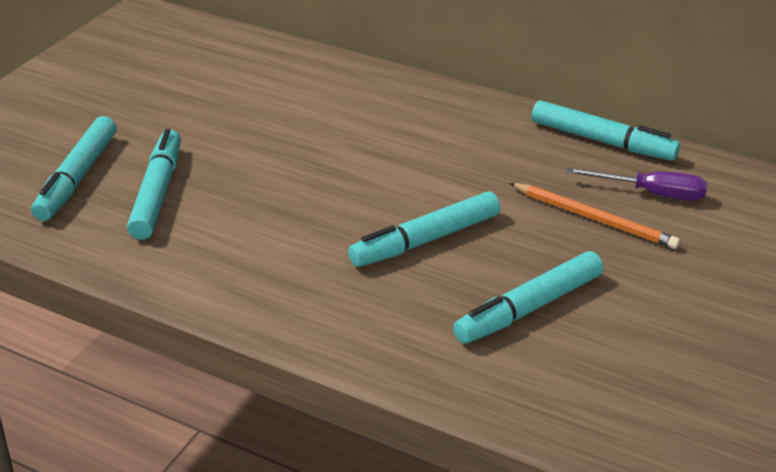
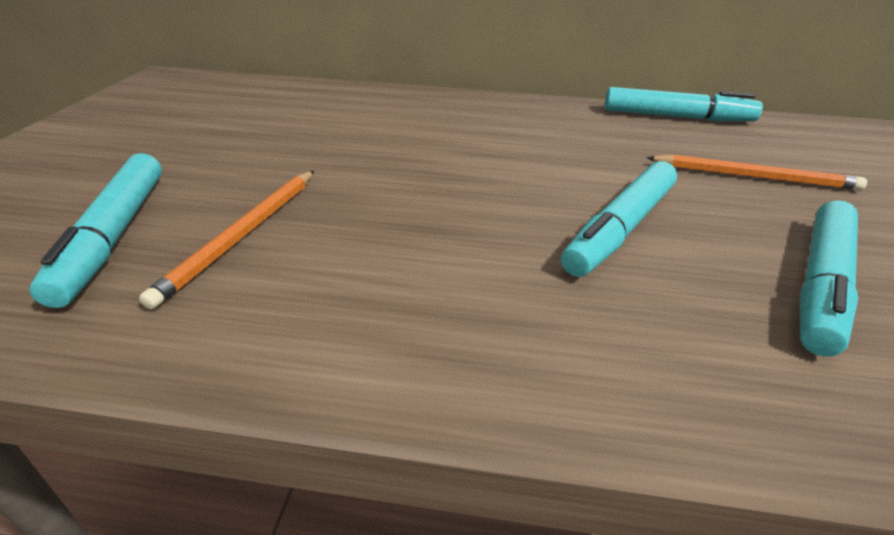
camera: 20 degrees left, 0 degrees up
turquoise marker [127,129,181,240] -> orange pencil [139,171,314,309]
purple screwdriver [566,167,707,201] -> none

